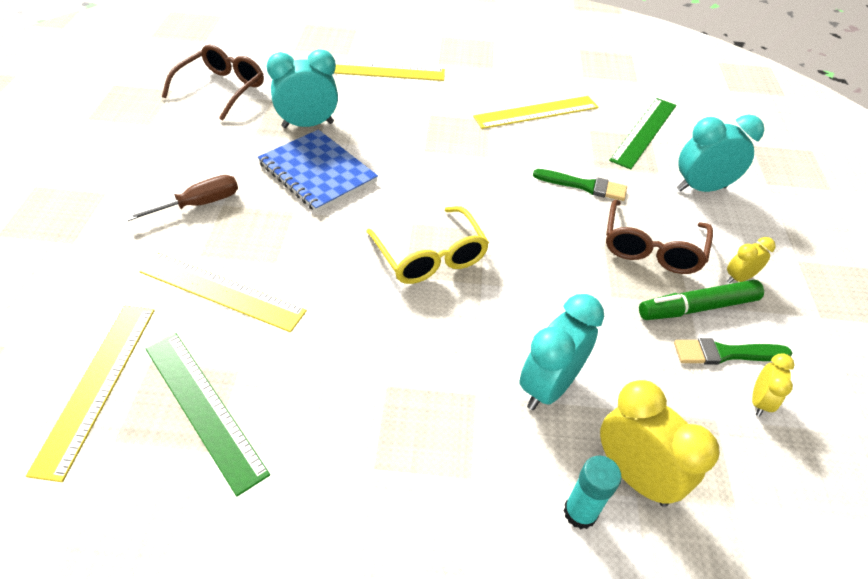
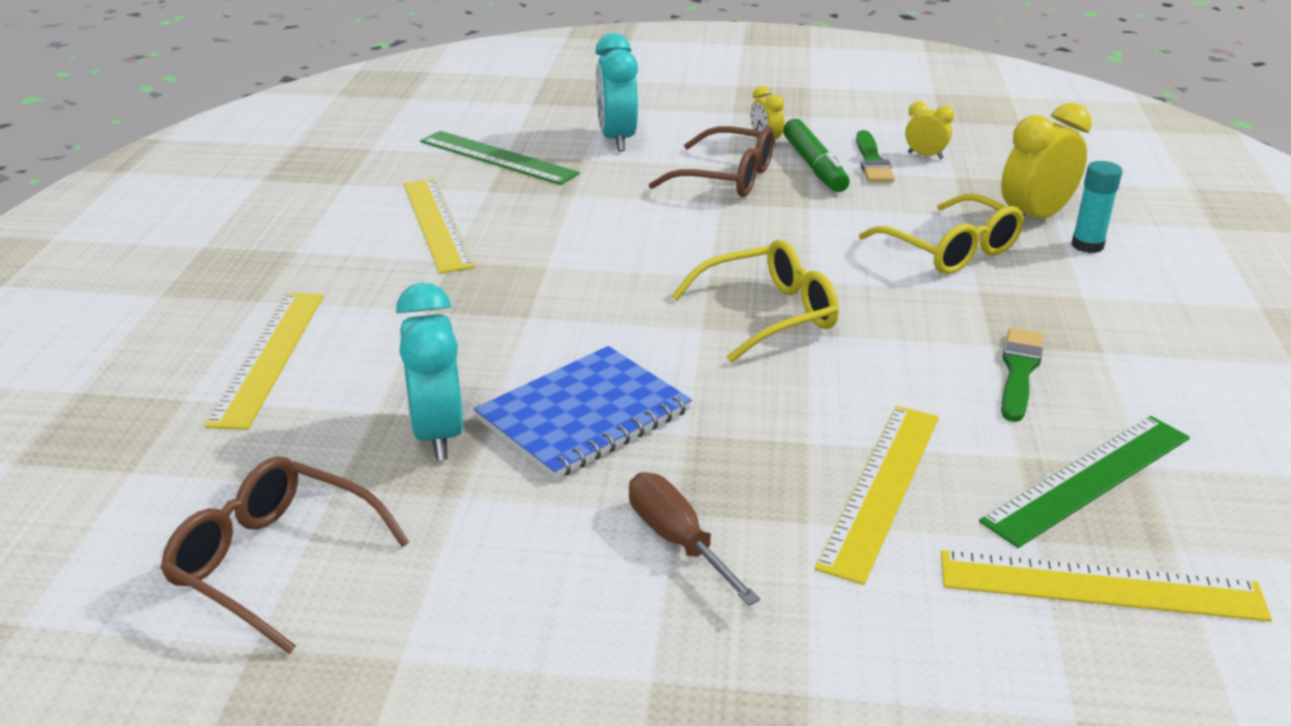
camera: 85 degrees left, 15 degrees down
turquoise clock [519,294,604,410] -> yellow glasses [859,194,1024,274]
green brush [533,169,627,201] -> green brush moved to [1001,328,1043,422]

